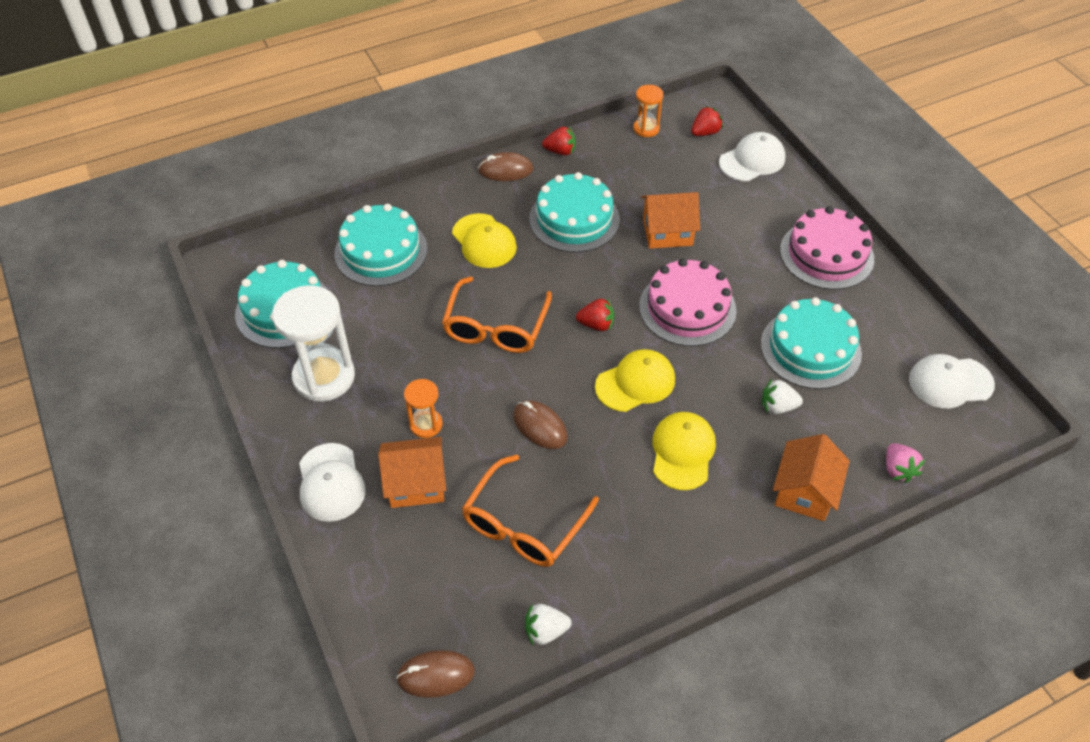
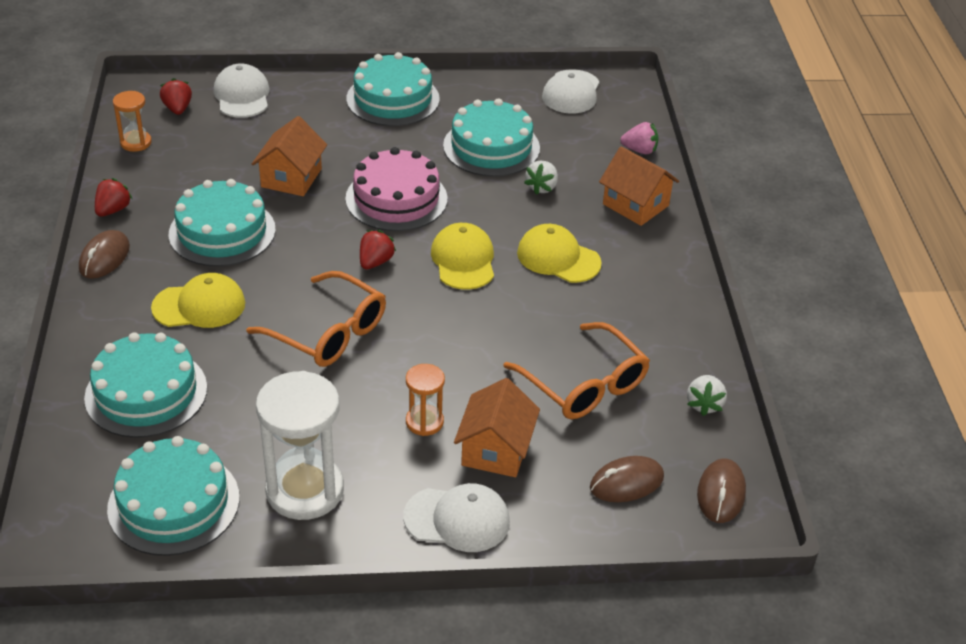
camera: 70 degrees left, 10 degrees down
brown mouse [513,400,568,449] -> brown mouse moved to [590,456,664,502]
pink cake [780,206,874,290] -> turquoise cake [346,52,440,126]

